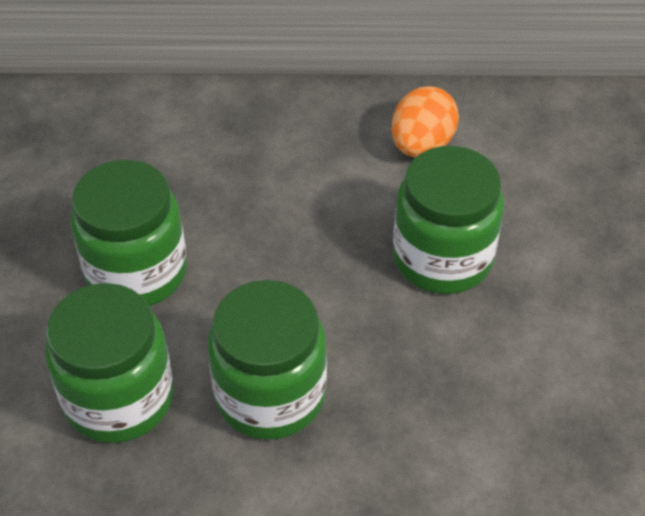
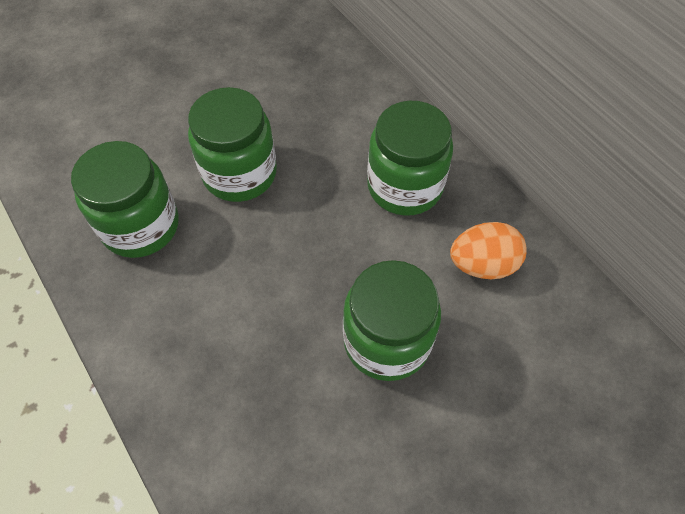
camera: 55 degrees right, 10 degrees up
green jar [208,280,327,440] -> green jar moved to [367,101,453,216]

